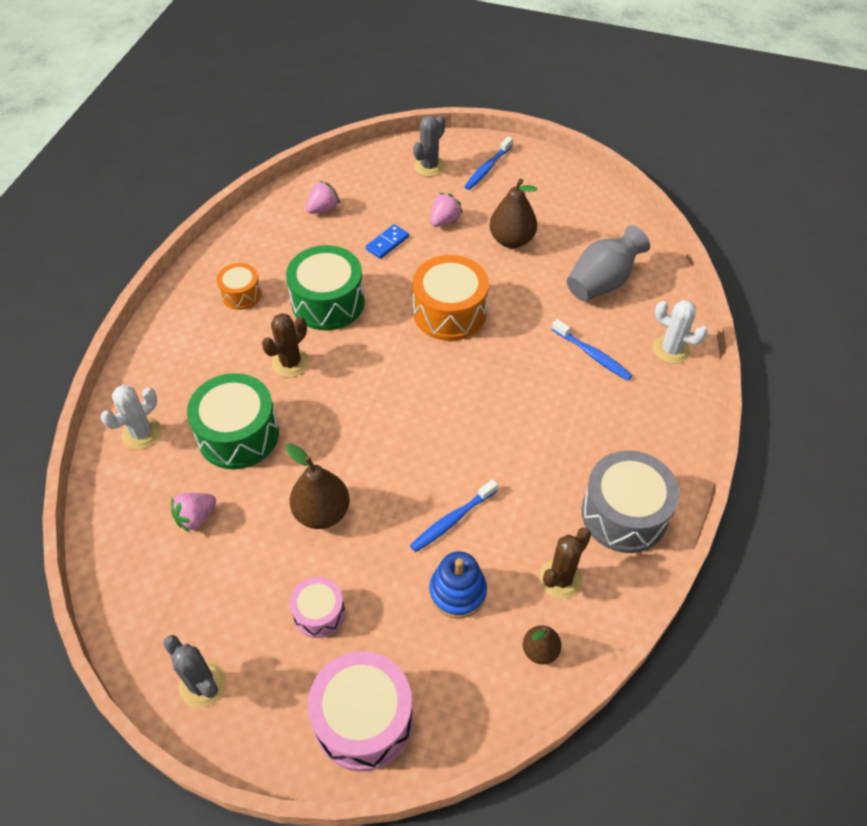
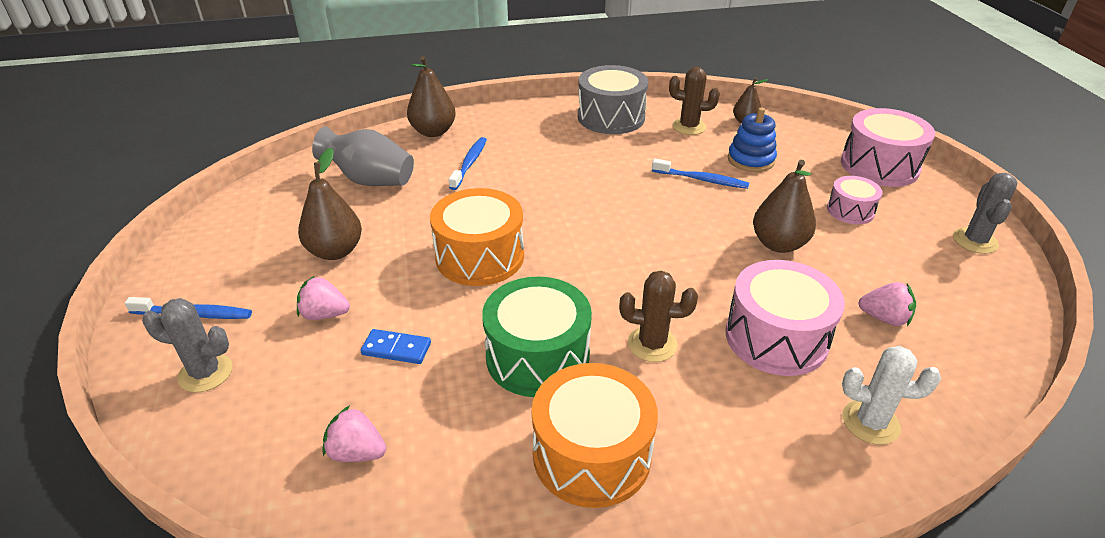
camera: 120 degrees left, 15 degrees down
green drum [187,373,279,469] -> pink drum [726,260,845,376]
orange drum [217,263,262,310] -> orange drum [532,363,658,508], size x1.79
white cactus [653,300,708,364] -> brown pear [407,56,456,137]

